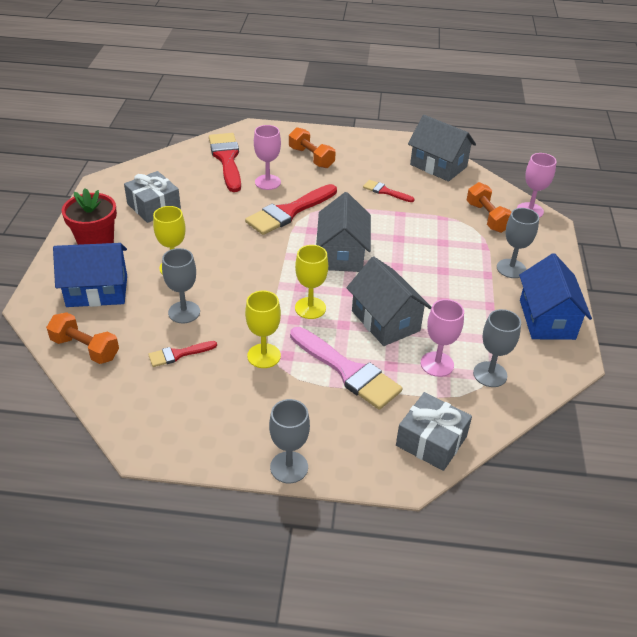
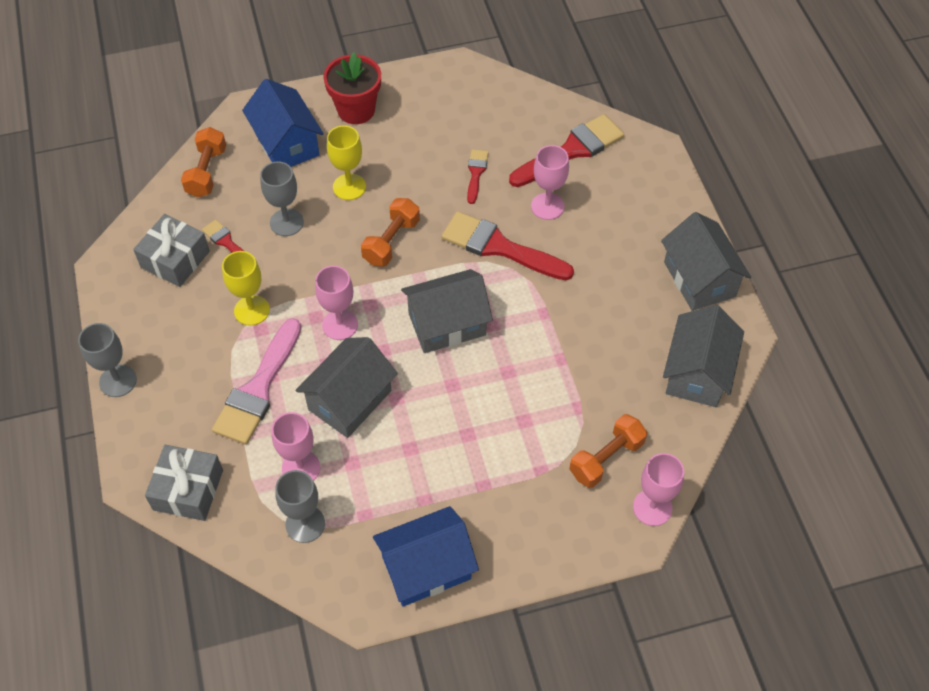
camera: 70 degrees right, 15 degrees up
grey gift [124,171,181,223] -> grey gift moved to [133,214,210,287]
orange dumbbell [289,127,336,168] -> orange dumbbell moved to [361,198,420,267]
yellow goblet [295,245,328,319] -> pink goblet [315,266,358,340]
red brush [363,180,415,202] -> red brush moved to [467,149,489,204]
grey goblet [497,208,539,278] -> none
none -> grey house [661,212,751,311]

